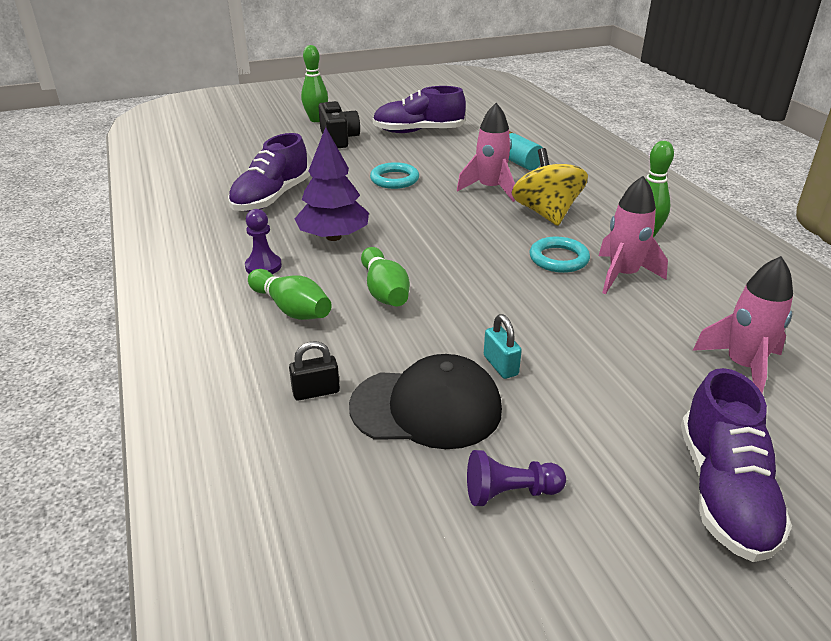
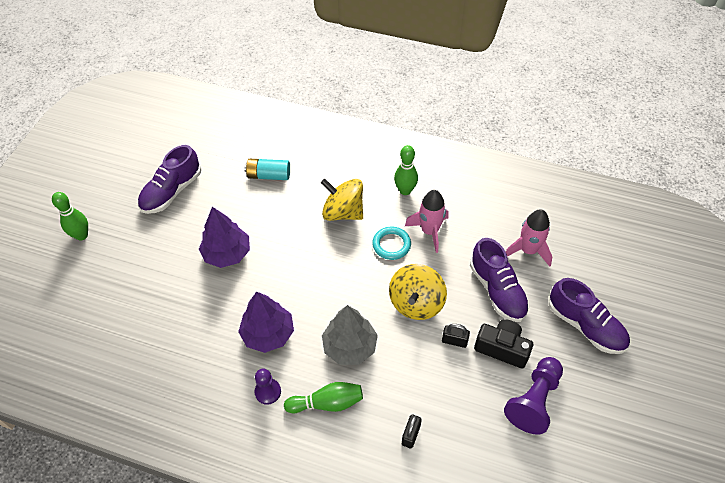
camera: 50 degrees left, 20 degrees up
purple shoe [228,133,310,212] -> purple shoe moved to [470,238,529,322]
black camera [319,101,360,148] -> black camera moved to [474,319,533,369]
black cap [349,354,502,449] -> none
green bowling pin [361,247,410,307] -> grey tree [322,305,378,365]
turquoise ring [370,162,419,189] -> purple tree [199,207,250,268]
pink rocket [457,103,515,202] -> none
purple pawn [467,450,566,506] -> purple pawn [504,357,563,435], size x1.66
turquoise padlock [484,314,522,379] -> black padlock [442,324,470,348]
none -> yellow spinning top [389,264,447,320]

